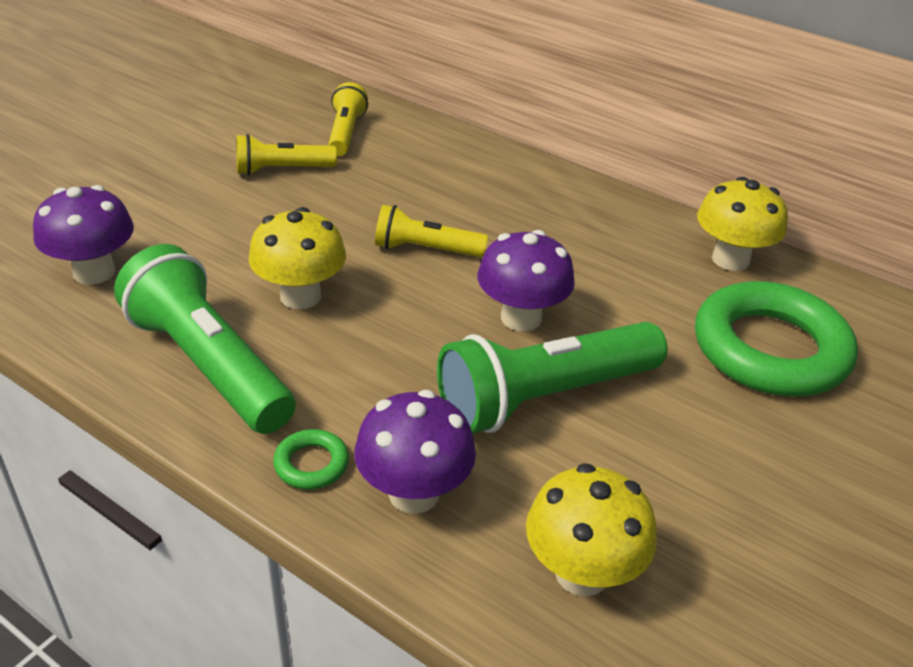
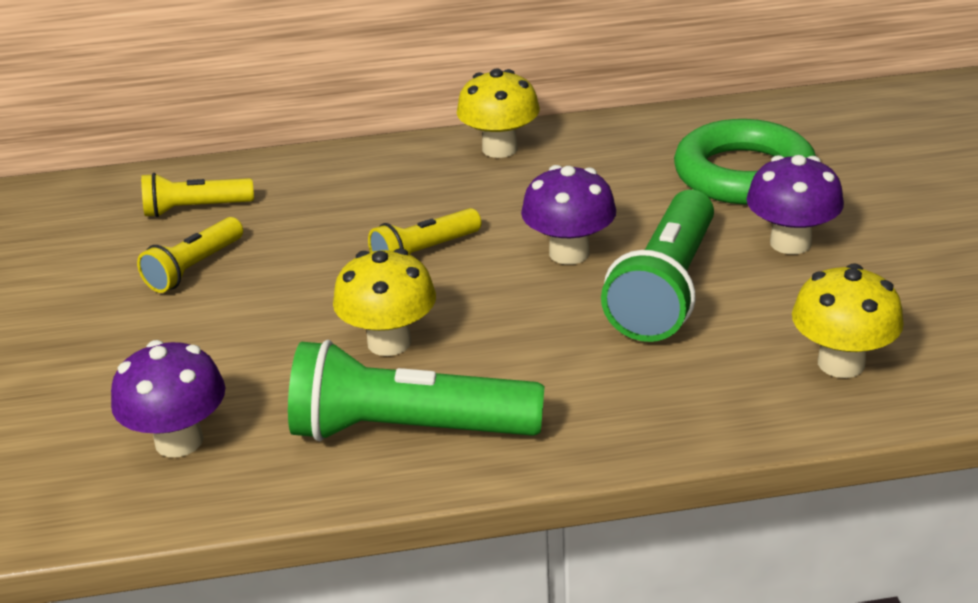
camera: 40 degrees left, 5 degrees down
green ring [273,429,349,489] -> none
yellow flashlight [328,82,368,156] -> yellow flashlight turned 60 degrees counterclockwise [141,173,254,217]
purple mushroom [354,390,476,514] -> purple mushroom moved to [746,155,844,254]
yellow mushroom [697,177,788,271] -> yellow mushroom moved to [457,69,540,158]

